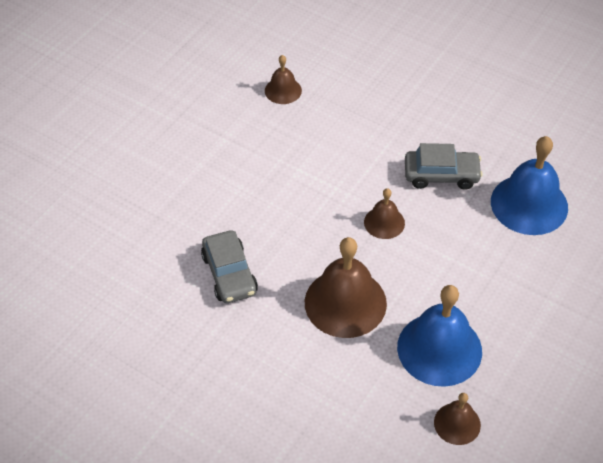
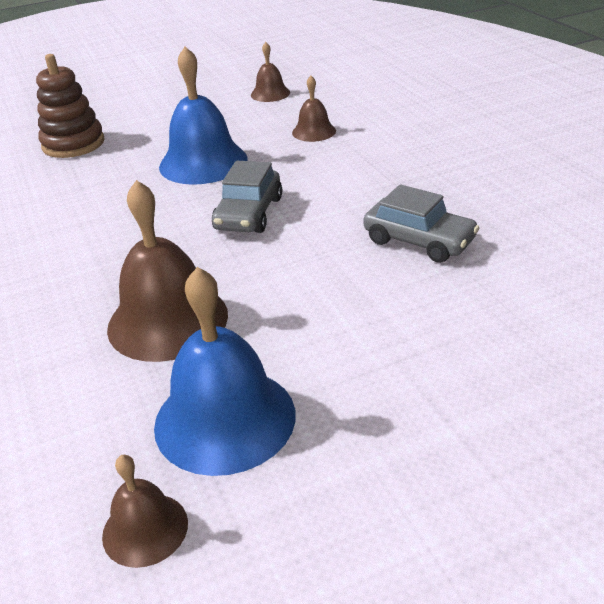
camera: 35 degrees right, 15 degrees down
grey car [201,230,258,303] -> grey car moved to [212,161,282,233]
brown bell [364,188,405,239] -> brown bell moved to [251,42,290,102]
blue bell [491,136,568,235] -> blue bell moved to [159,47,248,185]
none -> brown stacking toy [36,54,105,158]

